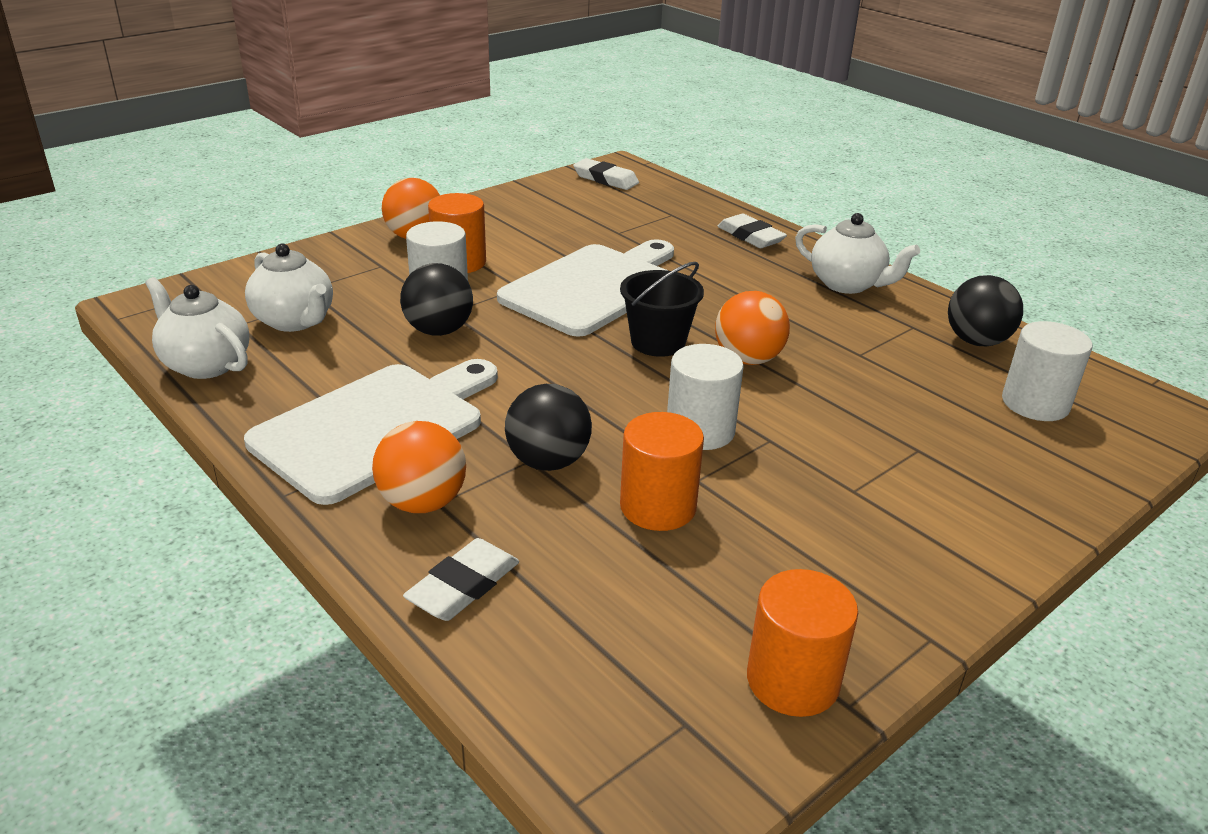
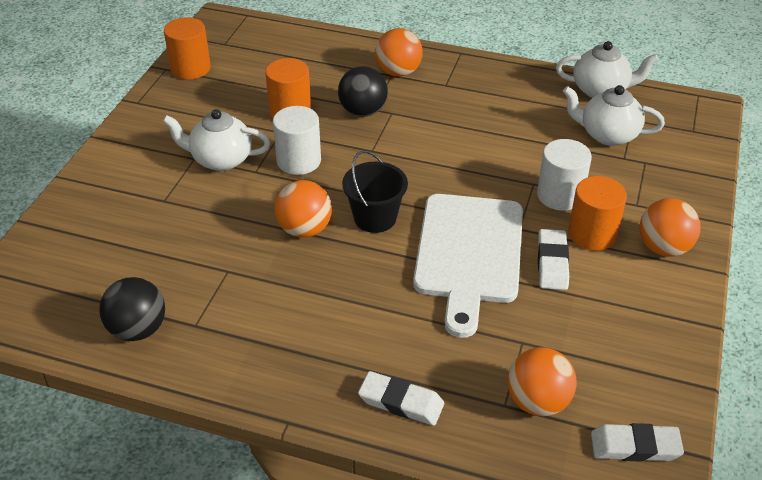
camera: 150 degrees right, 10 degrees up
white cutting board [244,359,498,505] -> none
black ball [400,263,473,336] -> none
white eraser [403,538,519,621] -> white eraser moved to [538,229,569,290]
white teapot [795,213,920,294] -> white teapot moved to [163,109,270,171]
white cylinder [1002,321,1092,421] -> none
none -> orange ball [507,347,577,416]

